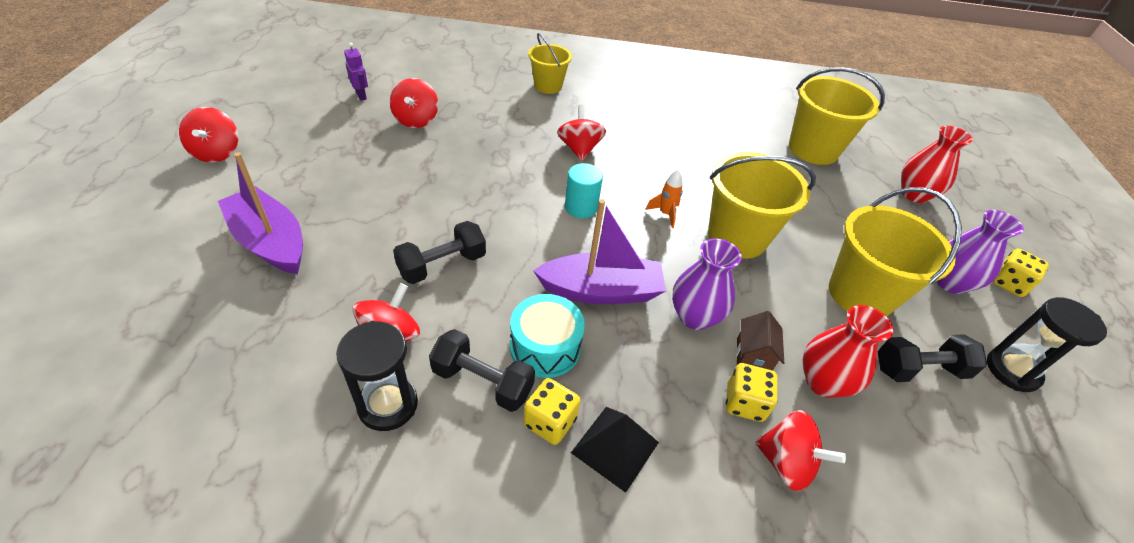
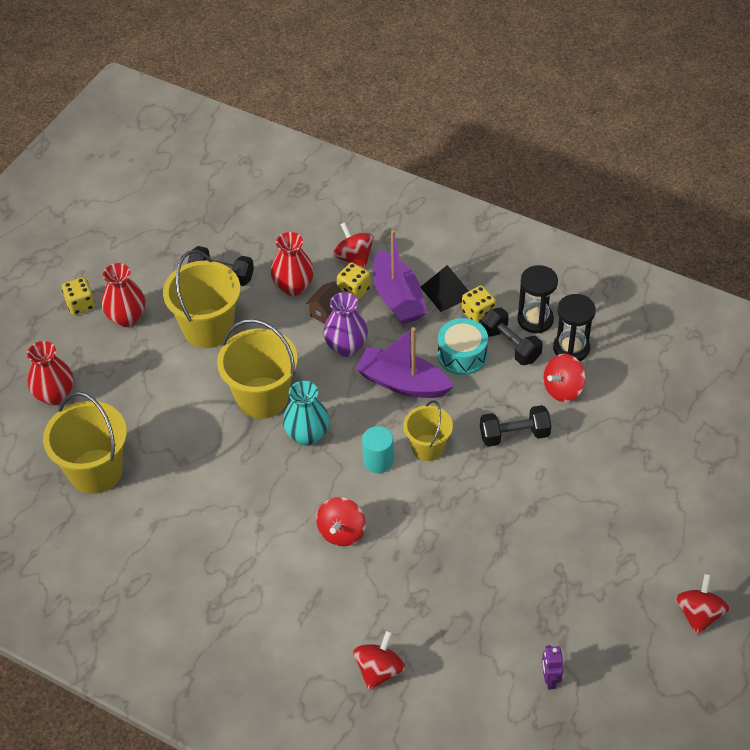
camera: 150 degrees left, 5 degrees up
purple boat [218,152,303,274] -> purple boat moved to [373,230,427,325]
red spinning top [390,78,438,128] -> red spinning top moved to [354,630,405,690]
yellow bucket [528,33,572,94] -> yellow bucket moved to [403,400,453,461]
orange rocket [645,169,683,228] -> turquoise vase [283,381,329,446]
purple vase [936,210,1024,294] -> red vase [101,263,145,327]
black hourglass [987,297,1107,392] -> black hourglass moved to [517,265,558,333]

